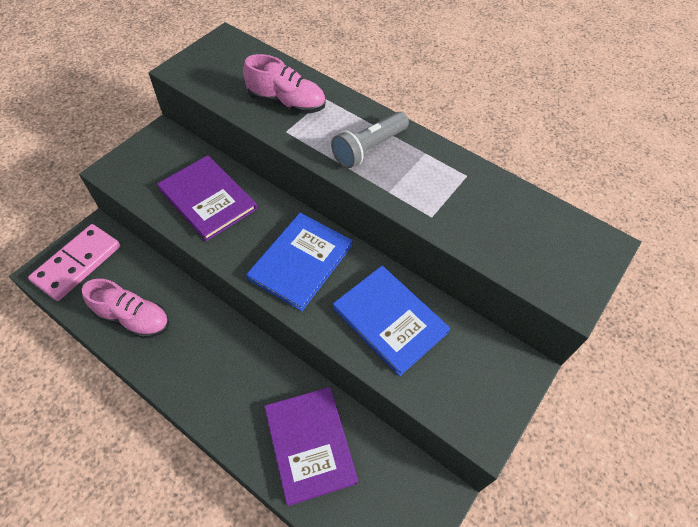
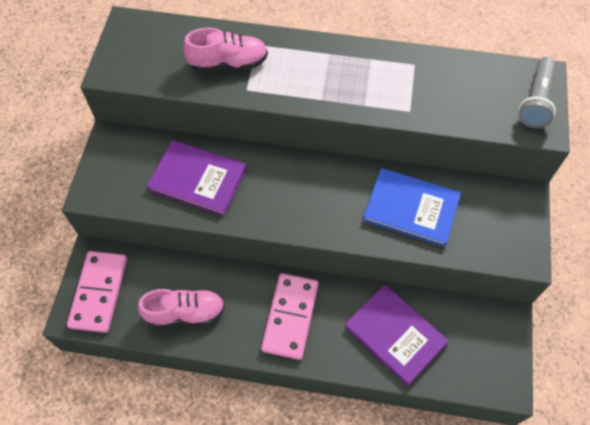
camera: 25 degrees left, 5 degrees up
blue book [246,213,353,311] -> none
grey flashlight [331,112,409,169] -> grey flashlight moved to [519,57,556,128]
none -> pink domino [261,273,318,360]

